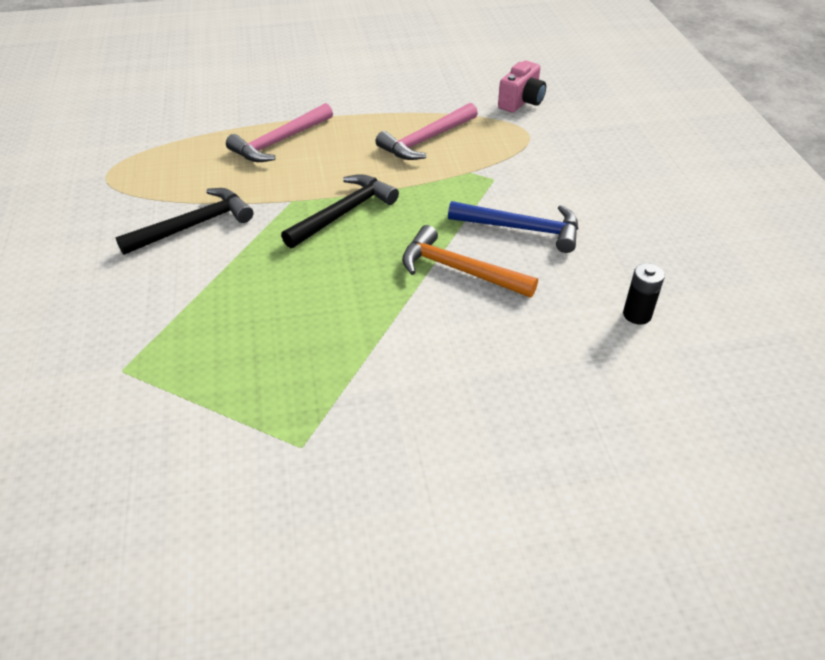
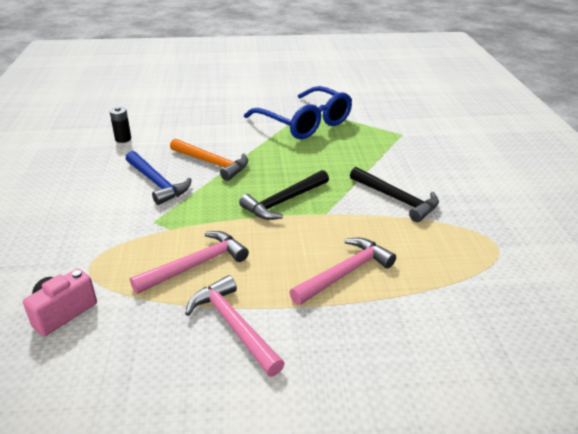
camera: 175 degrees left, 10 degrees down
black hammer [115,188,253,255] -> black hammer turned 105 degrees counterclockwise [350,167,439,222]
blue hammer [448,201,578,253] -> blue hammer turned 150 degrees counterclockwise [126,151,192,205]
none -> pink hammer [185,275,285,376]
none -> blue glasses [244,86,352,139]

